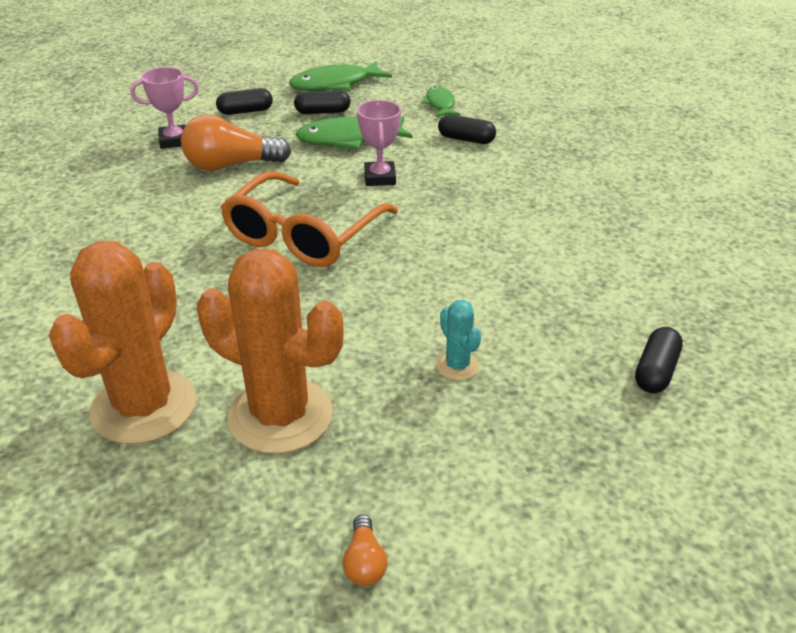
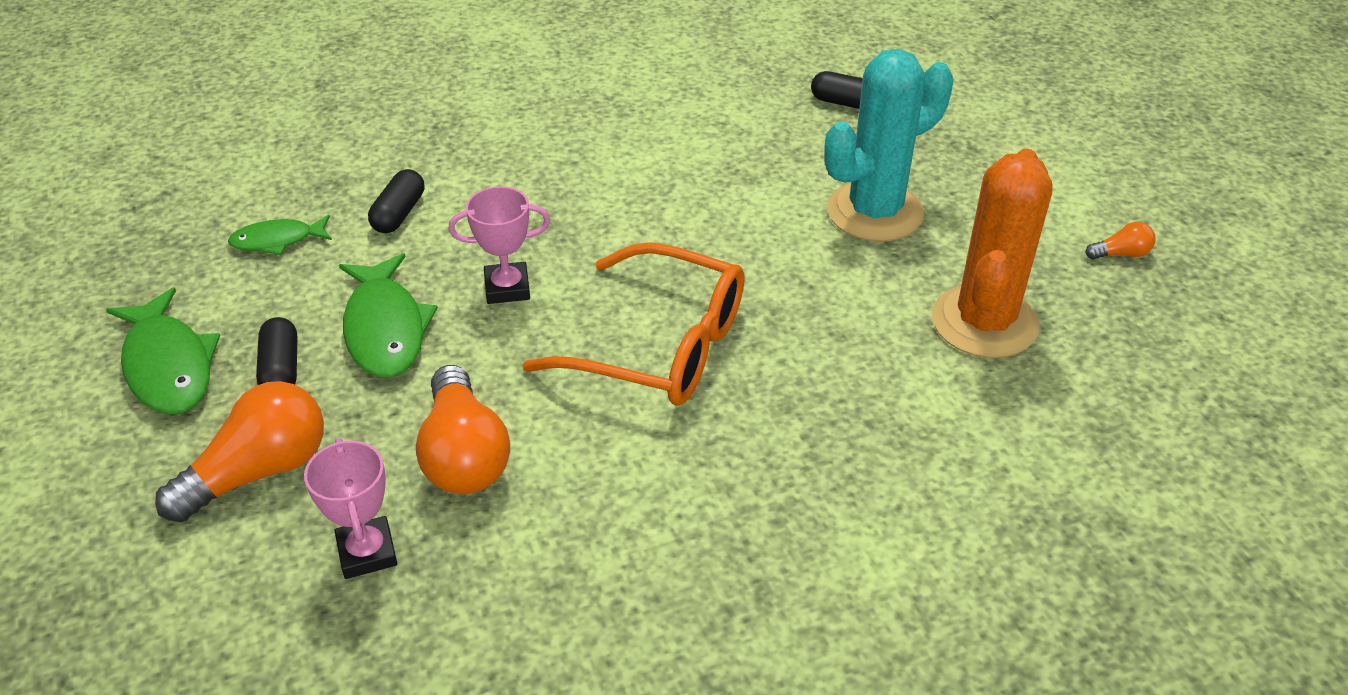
camera: 95 degrees left, 5 degrees up
orange cactus [49,241,196,444] -> none
black capsule [216,88,273,115] -> orange light bulb [155,381,324,522]
turquoise cactus [436,300,481,380] -> turquoise cactus [824,49,953,242], size x2.27

